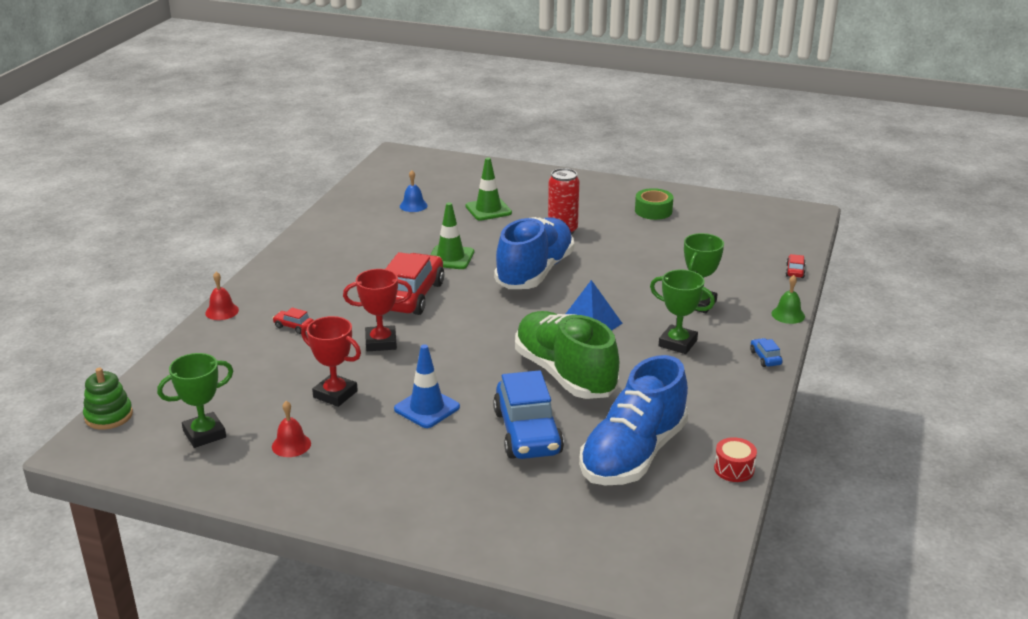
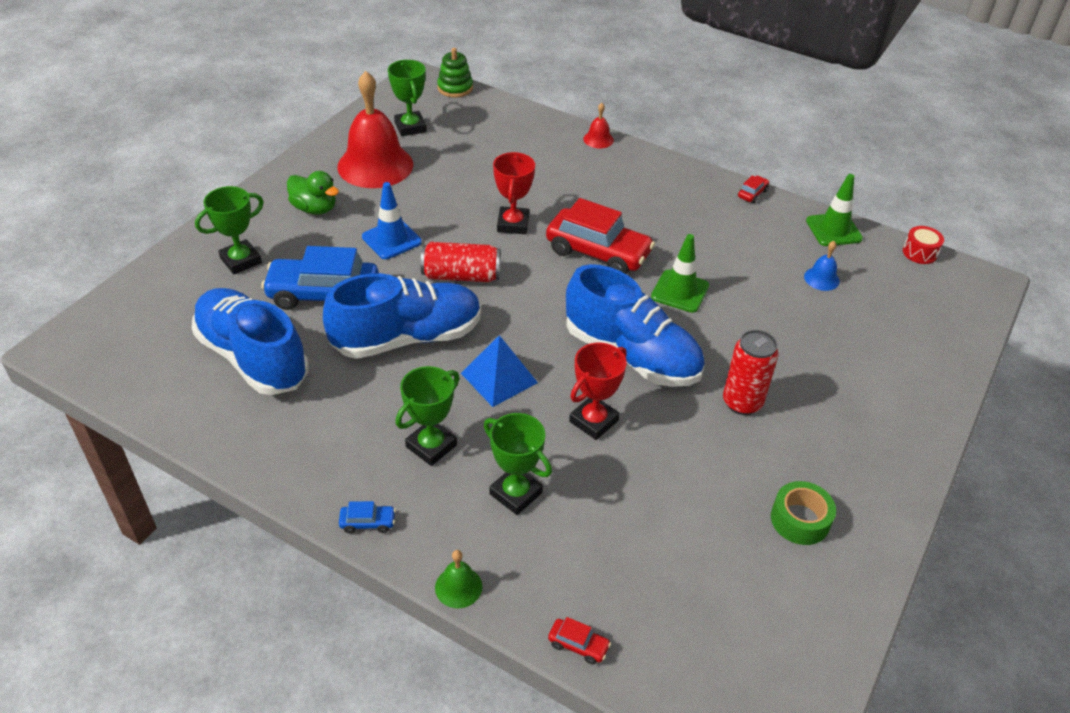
camera: 100 degrees right, 15 degrees up
red car [272,308,314,334] -> red car moved to [738,176,769,203]
red bell [272,401,311,457] -> red bell [337,71,413,188], size x2.38
red trophy [301,316,361,407] -> red trophy moved to [569,343,627,440]
green traffic cone [465,157,512,221] -> green traffic cone moved to [806,174,863,246]
green shoe [515,311,619,399] -> blue shoe [323,273,481,359]
red drum [714,437,757,482] -> red drum moved to [903,226,944,264]
none -> green trophy [195,186,264,274]
none -> green duck [287,171,339,214]
none -> red can [421,242,501,282]

